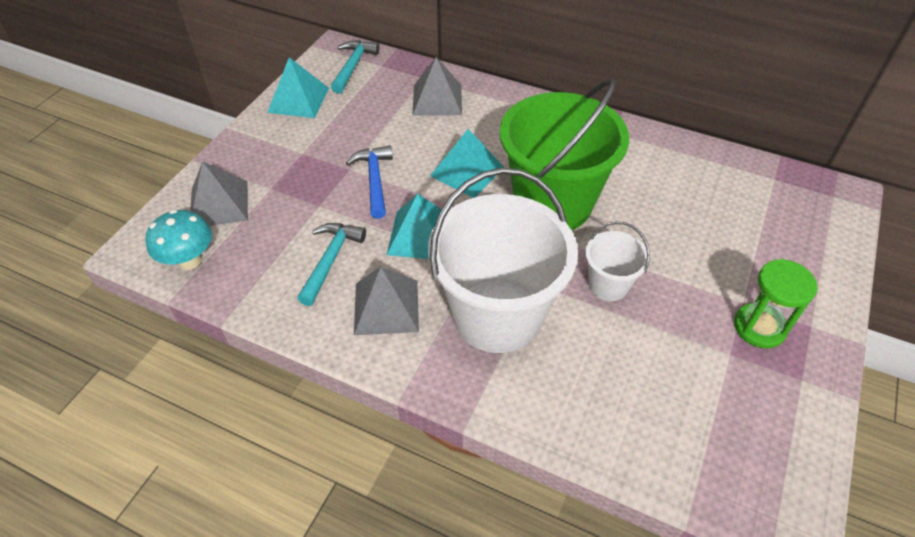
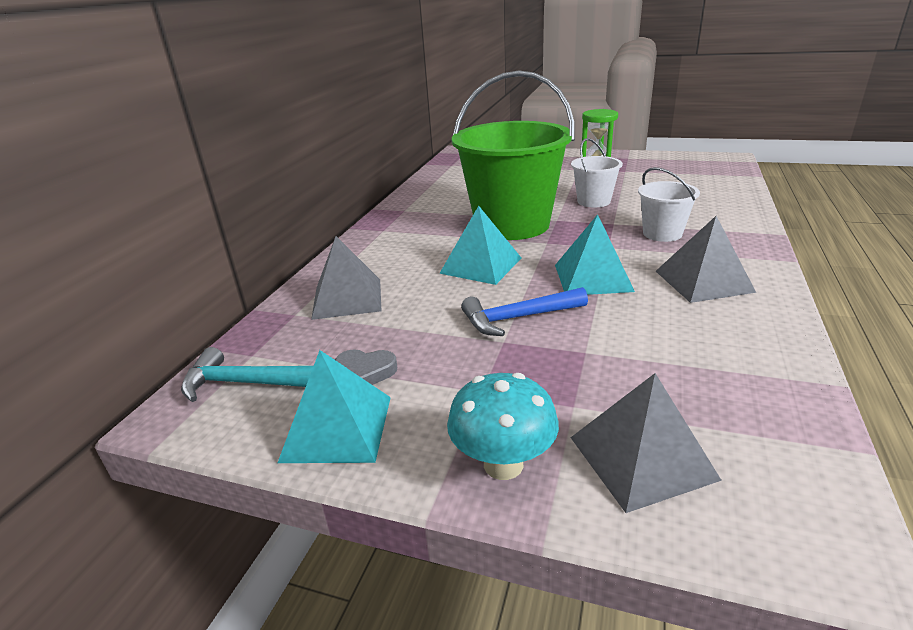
camera: 95 degrees left, 20 degrees down
turquoise mushroom [146,210,212,270] -> turquoise mushroom moved to [447,373,559,480]
turquoise hammer [297,223,366,306] -> none
white bucket [428,168,578,353] -> white bucket [638,167,700,242], size x0.47
none -> grey heart [335,349,397,385]

